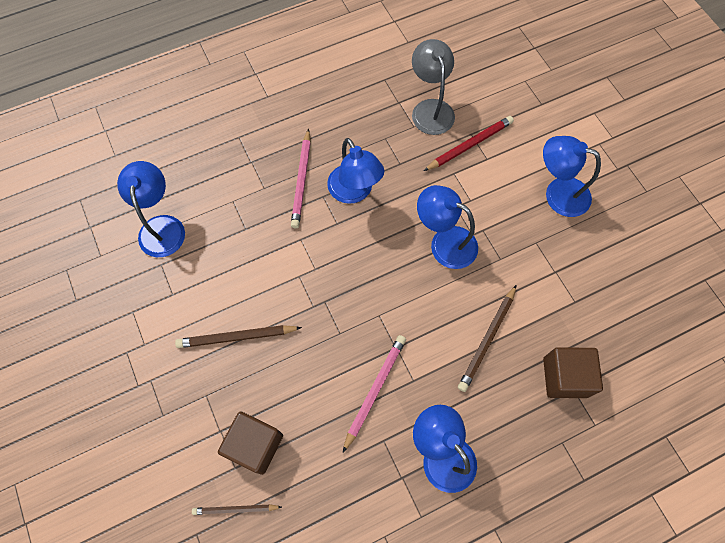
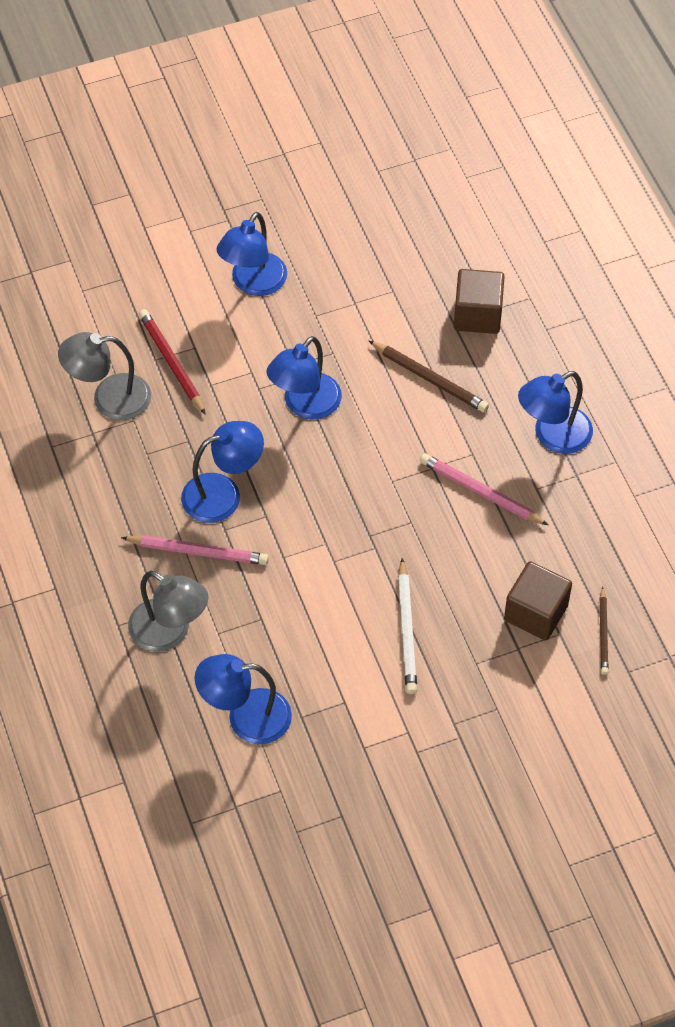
camera: 85 degrees left, 10 degrees down
brown pencil [175,325,302,348] -> white pencil [398,558,417,694]
none -> grey lamp [128,571,209,652]

